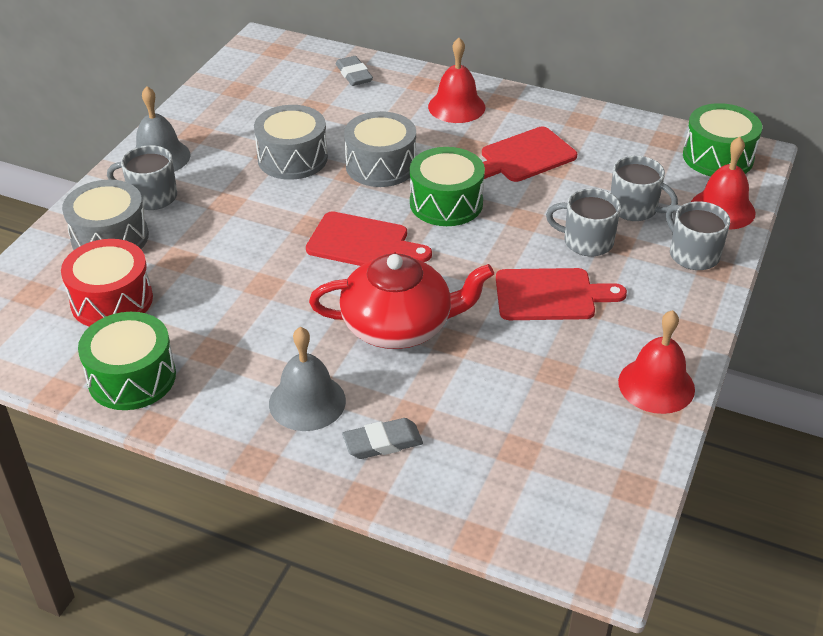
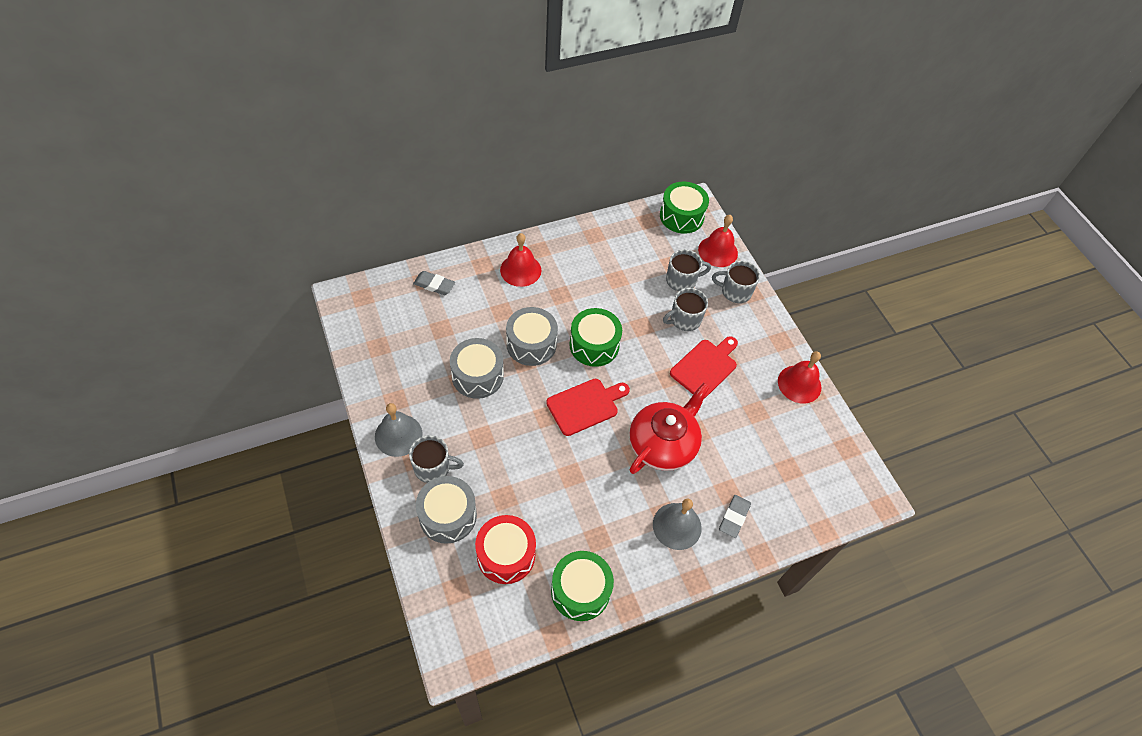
camera: 50 degrees left, 15 degrees up
grey mug [107,145,177,210] -> grey mug turned 135 degrees counterclockwise [409,435,464,483]
red cutting board [482,127,577,182] -> none

